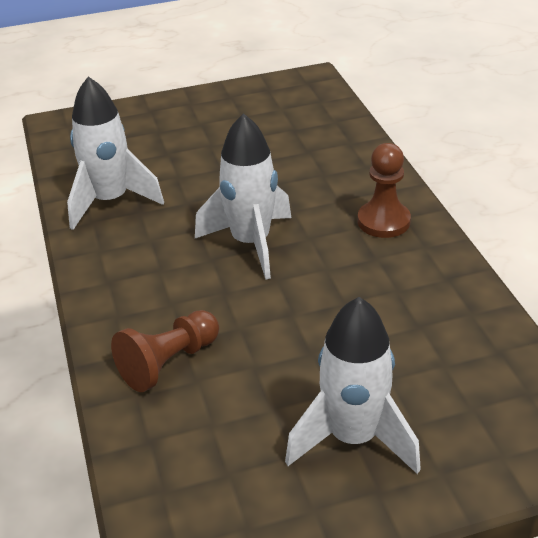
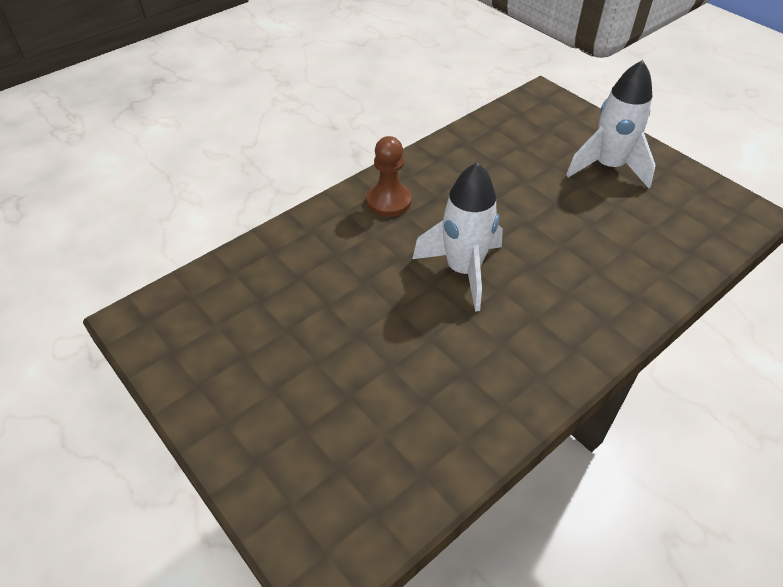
camera: 115 degrees left, 10 degrees up
white rocket [67,76,164,230] -> none
brown pawn [111,310,219,392] -> none

